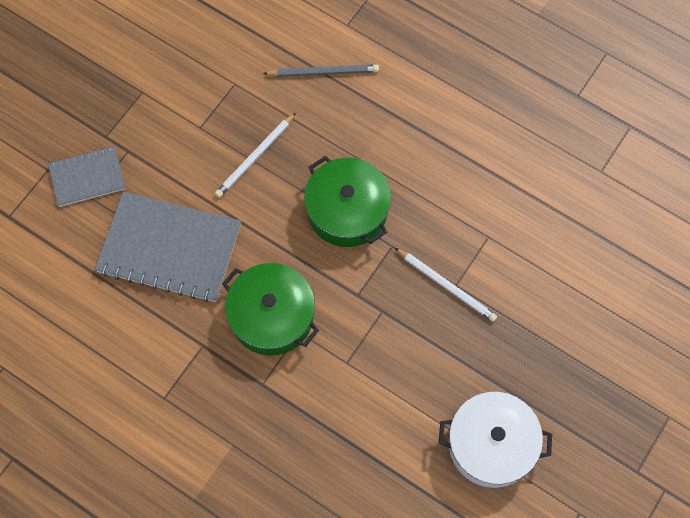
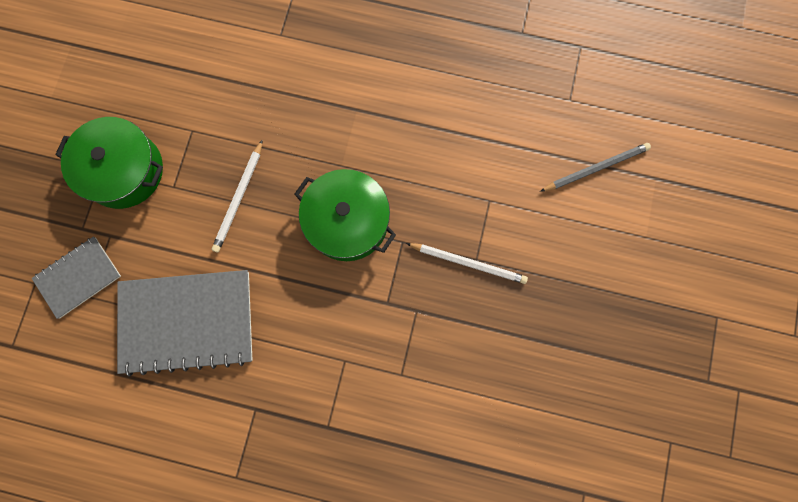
camera: 20 degrees left, 10 degrees up
green pot [222,263,319,356] -> green pot moved to [55,117,163,209]
grey pencil [263,65,379,77] -> grey pencil moved to [540,143,651,192]
white pot [439,392,552,488] -> none

